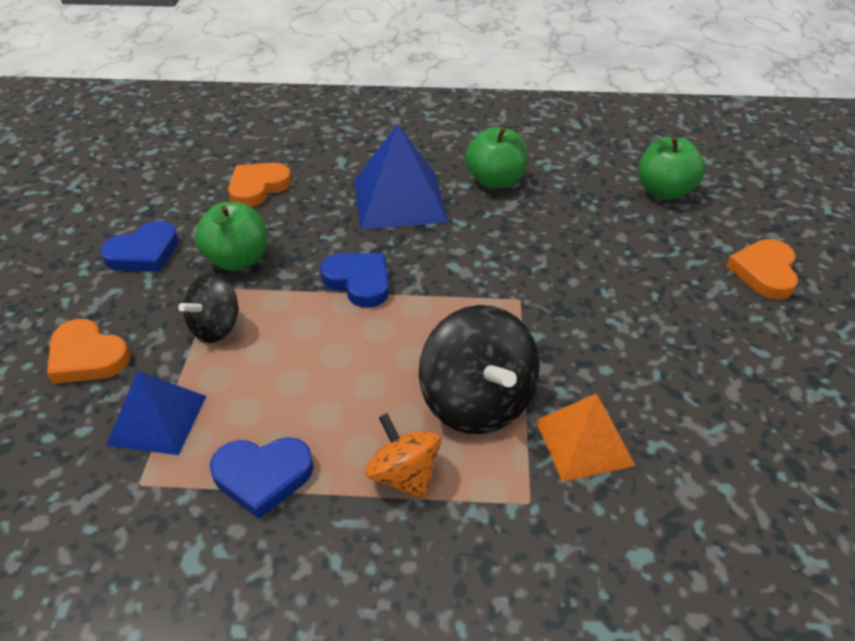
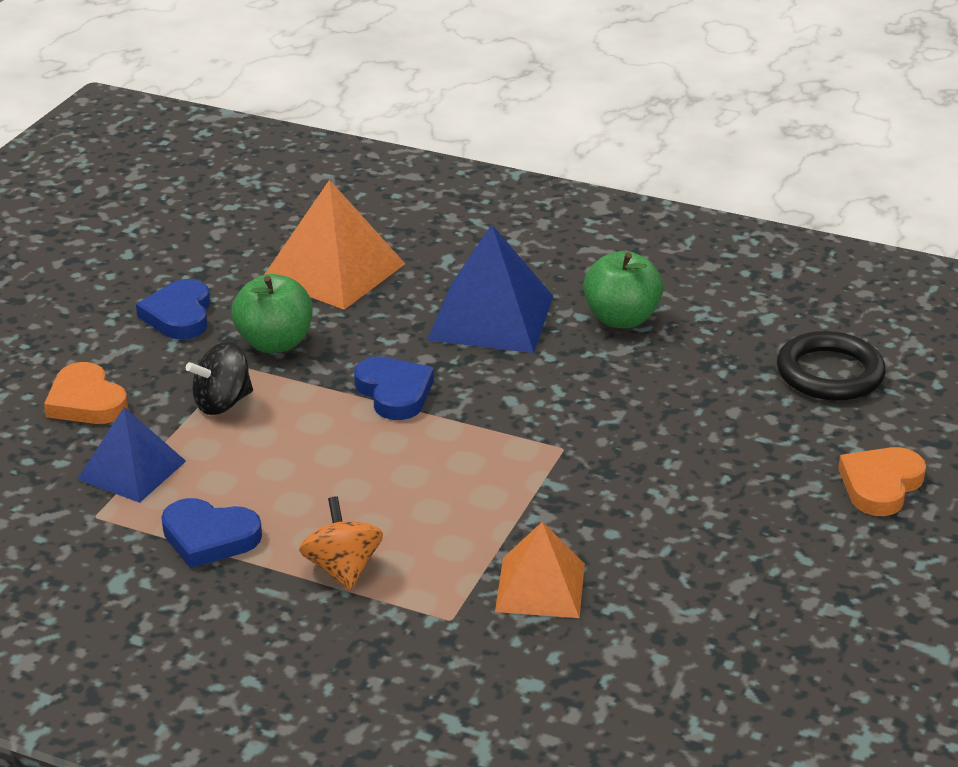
camera: 20 degrees right, 10 degrees down
blue heart [100,221,179,272] -> blue heart turned 105 degrees clockwise [136,279,210,340]
orange heart [228,163,292,207] -> orange pyramid [264,180,405,310]
black spinning top [419,305,540,434] -> none
green apple [638,136,705,200] -> black ring [777,331,886,401]

